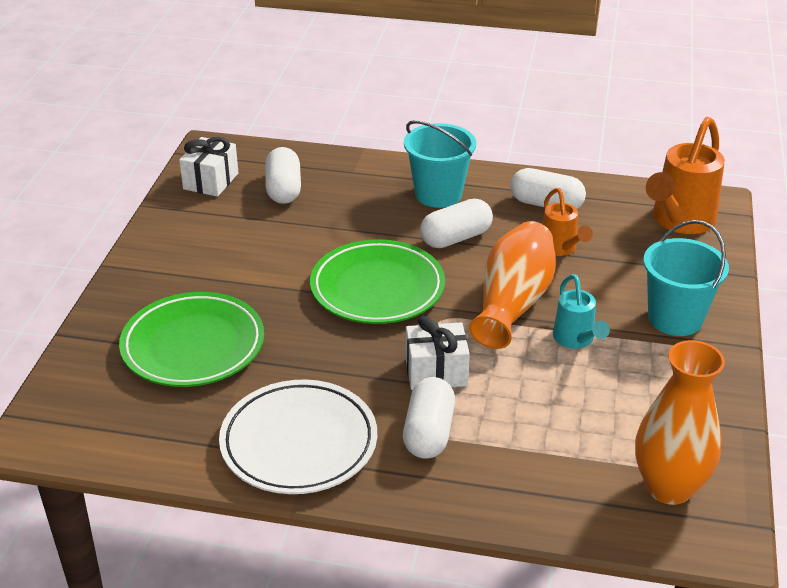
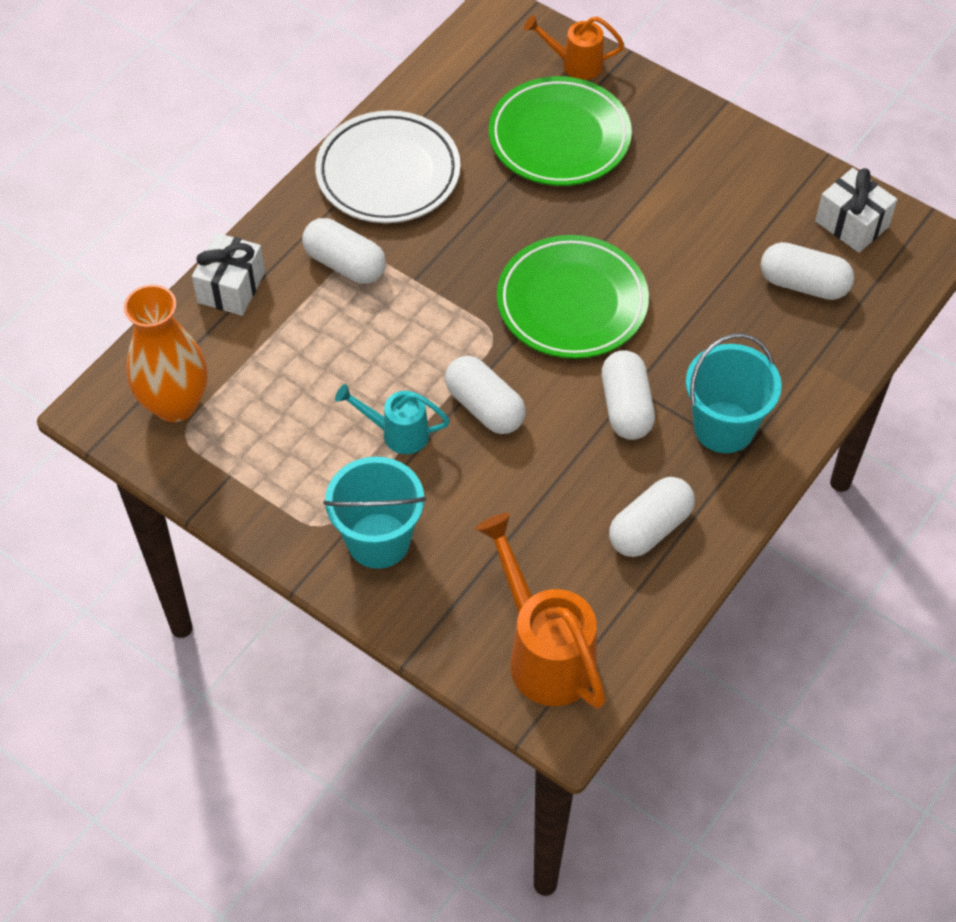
camera: 115 degrees right, 20 degrees up
white gift [406,316,470,390] -> white gift moved to [192,232,265,316]
orange vase [469,221,556,349] -> white capsule [445,356,526,434]
orange watering can [543,188,593,256] -> orange watering can moved to [524,15,624,80]

